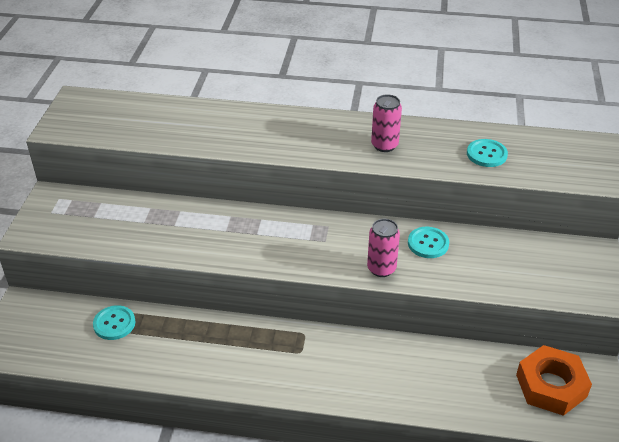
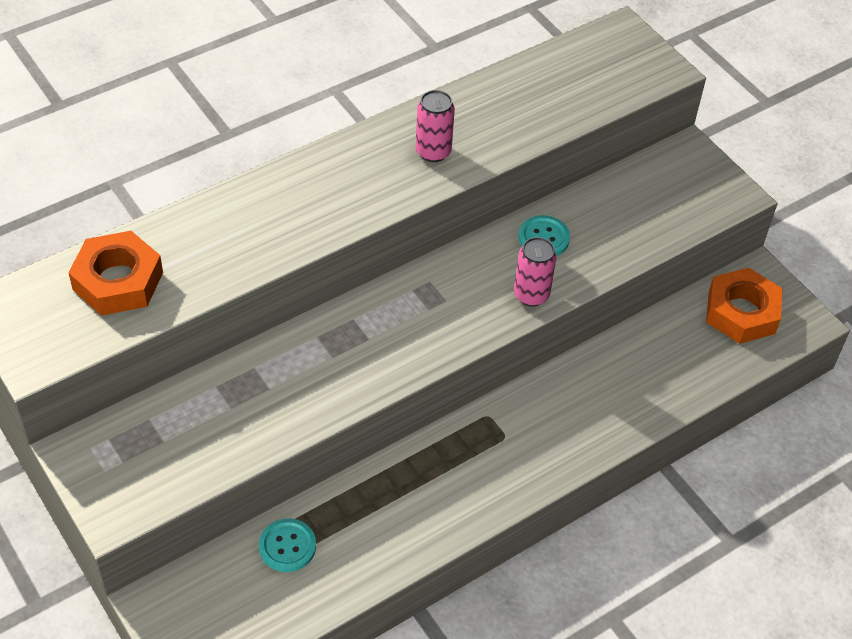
camera: 45 degrees left, 10 degrees up
turquoise button [467,139,508,167] -> none
none -> orange nut [68,231,163,316]

